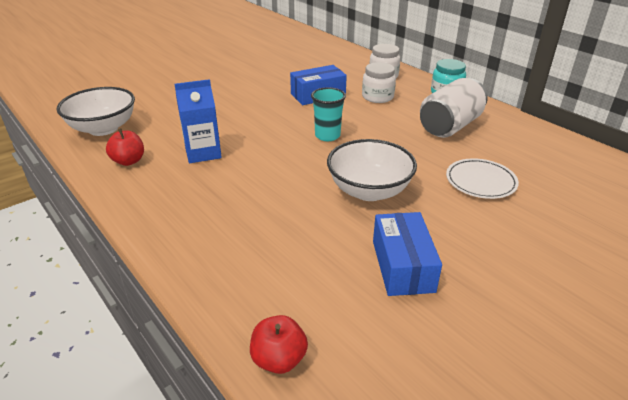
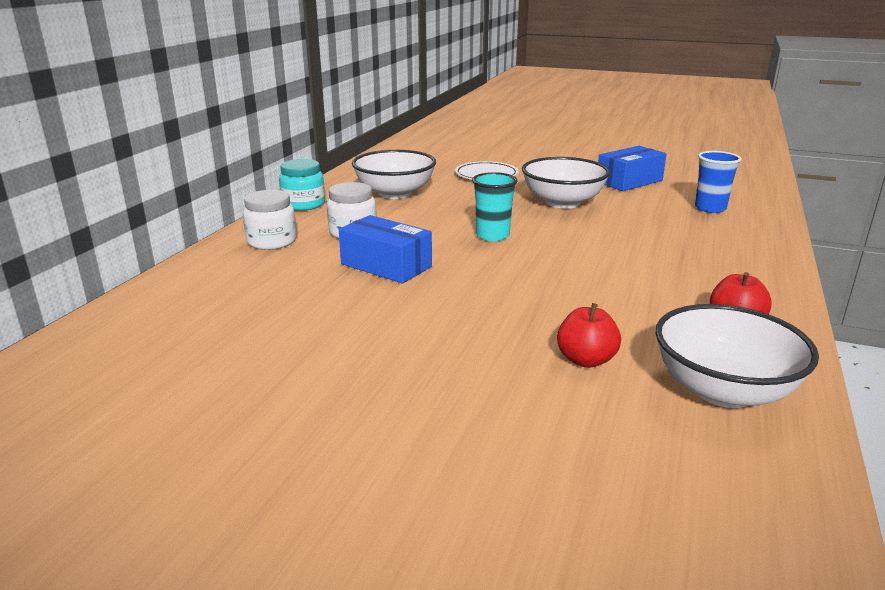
camera: 120 degrees left, 10 degrees down
blue carton [174,79,222,163] -> none
red apple [250,315,308,374] -> red apple moved to [557,303,621,368]
white can [420,78,488,138] -> white bowl [352,150,436,199]
none -> blue cup [695,151,741,213]

